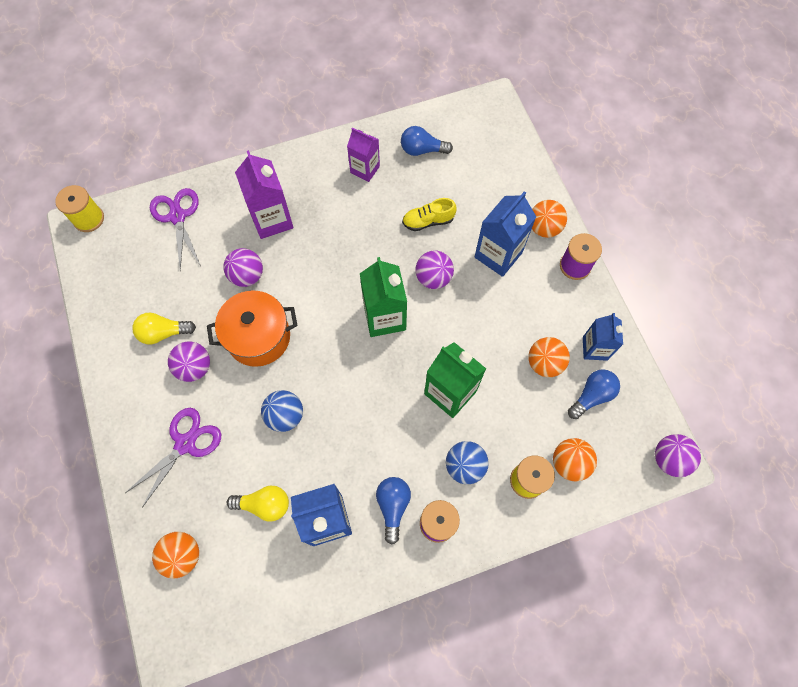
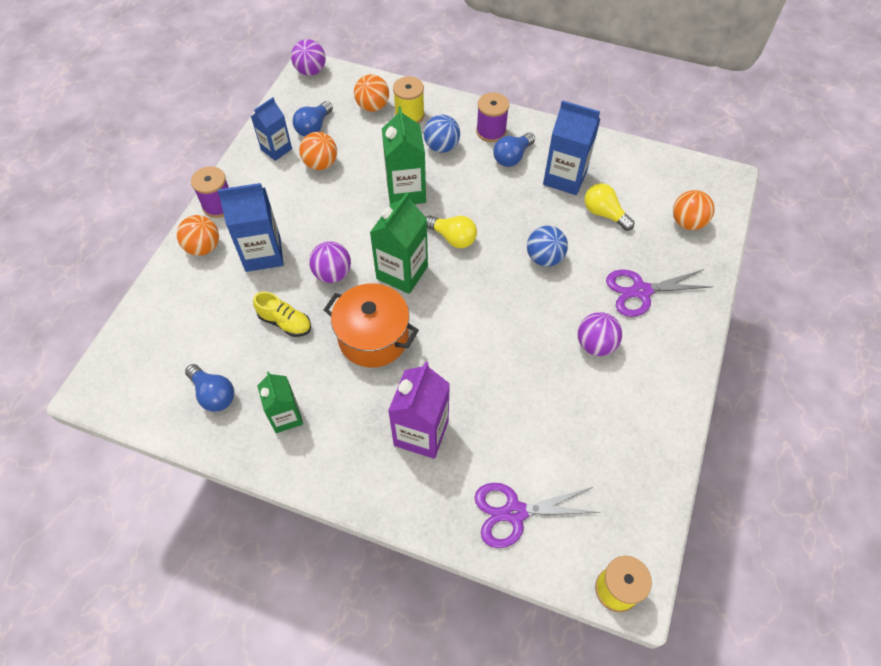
camera: 140 degrees left, 10 degrees down
yellow light bulb [132,313,196,344] -> yellow light bulb moved to [426,215,477,248]
purple scissors [150,188,201,271] -> purple scissors turned 60 degrees clockwise [474,483,600,548]
orange pot [207,291,298,367] -> orange pot moved to [324,283,419,368]
purple ball [223,248,263,287] -> none
purple carton [347,127,380,182] -> green carton [257,371,303,433]
blue light bulb [568,369,620,419] -> blue light bulb turned 60 degrees counterclockwise [293,101,333,136]

